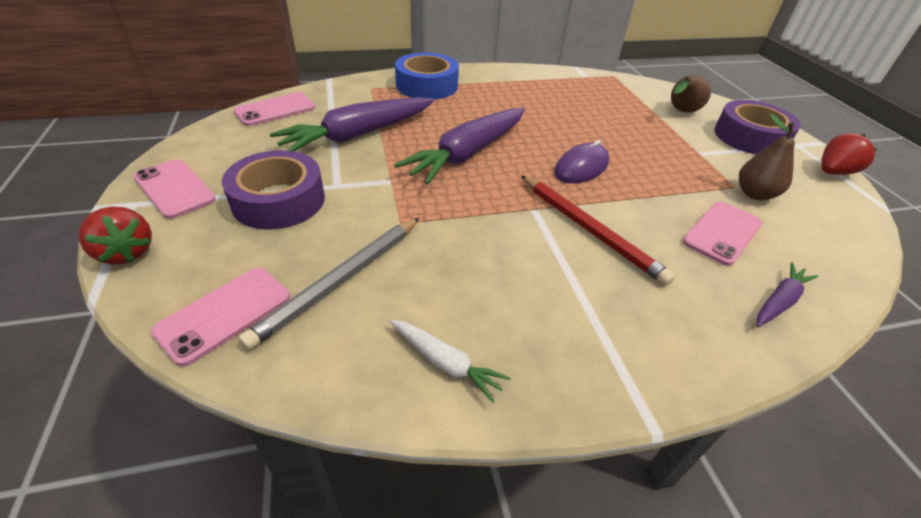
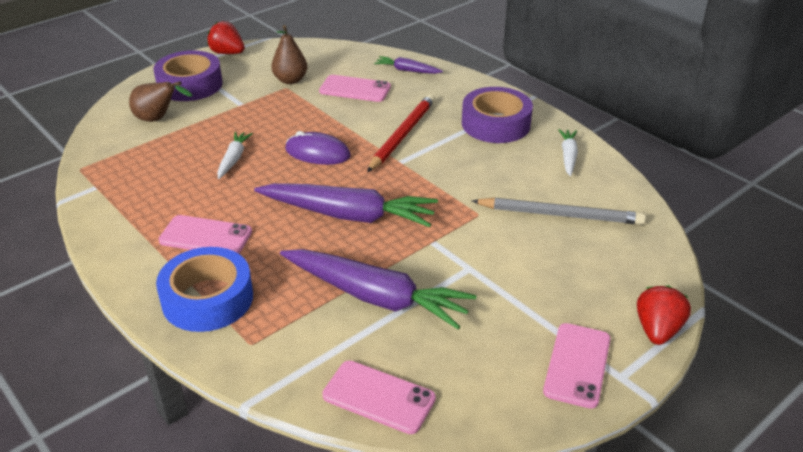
camera: 115 degrees left, 5 degrees down
pink phone [151,268,290,367] -> pink phone moved to [159,215,252,254]
purple tape [222,150,325,230] -> purple tape moved to [462,87,533,143]
none -> white carrot [217,132,253,179]

